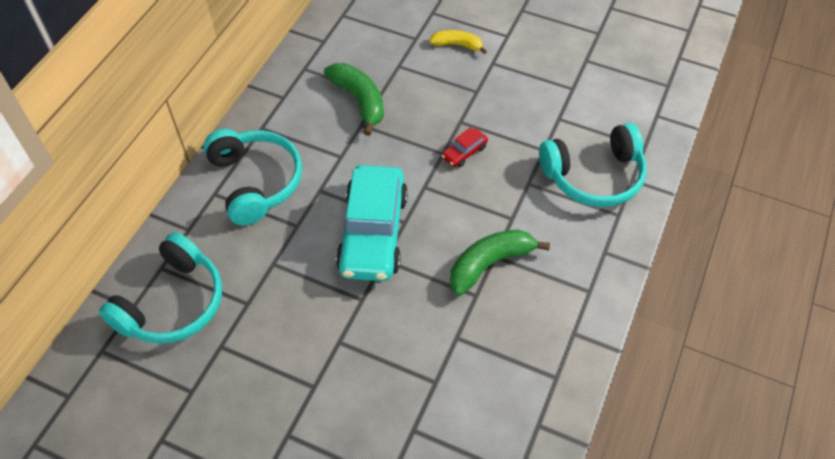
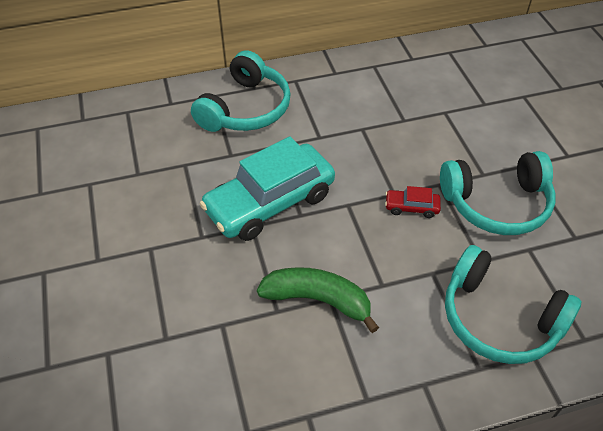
camera: 50 degrees right, 5 degrees down
turquoise headphones [99,232,222,344] -> turquoise headphones moved to [440,151,556,235]
green banana [324,63,384,136] -> none
yellow banana [430,30,487,54] -> none

